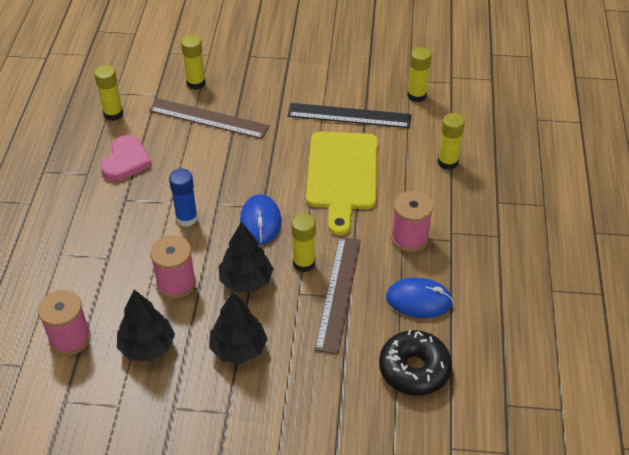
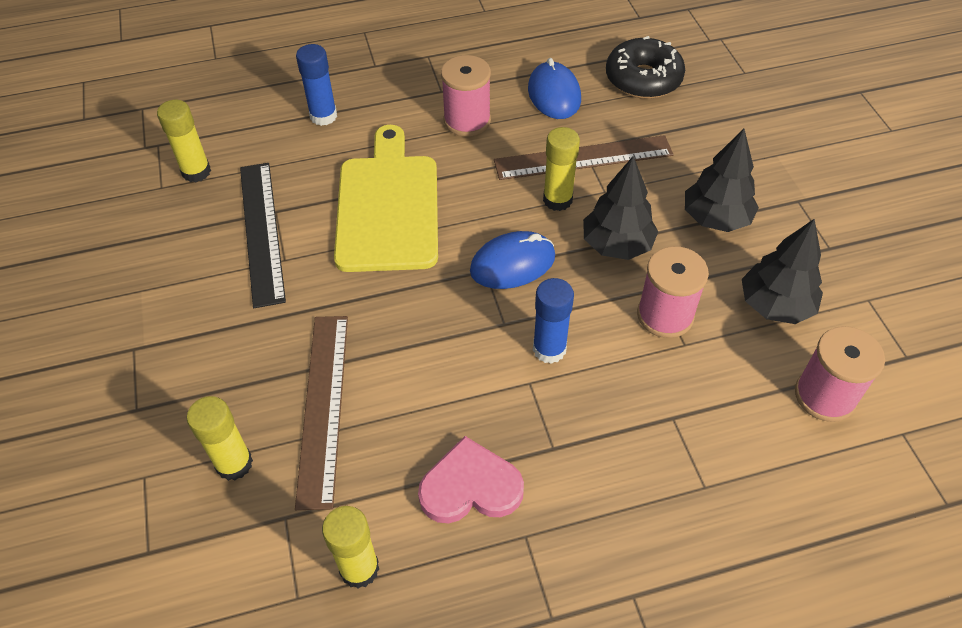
camera: 110 degrees left, 5 degrees up
yellow cutting board [306,132,378,235] -> yellow cutting board turned 75 degrees counterclockwise [334,125,438,272]
yellow glue stick [438,113,465,170] -> blue glue stick [296,44,337,126]

